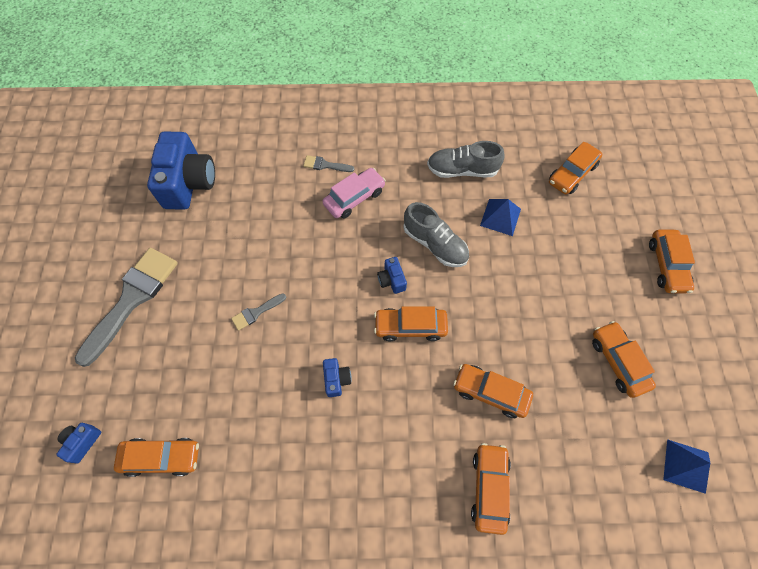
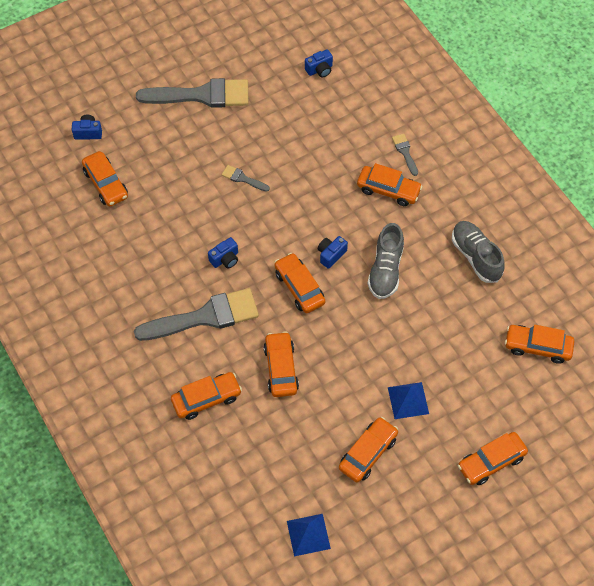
camera: 60 degrees right, 5 degrees down
blue camera [147,131,215,210] -> blue camera [305,49,333,78], size x0.44
pink car [323,168,386,218] -> orange car [357,163,423,206]
blue pyramid [480,199,521,236] -> blue pyramid moved to [388,382,429,419]
none -> grey brush [134,288,259,341]

